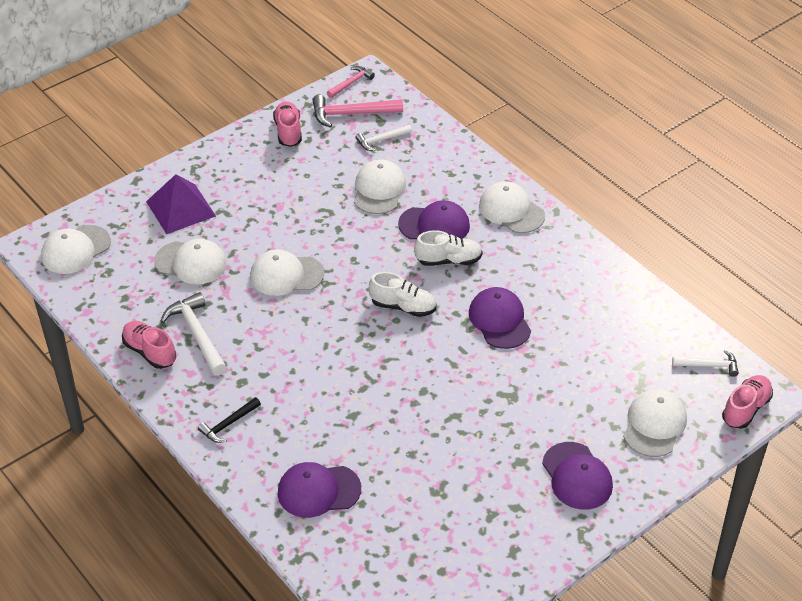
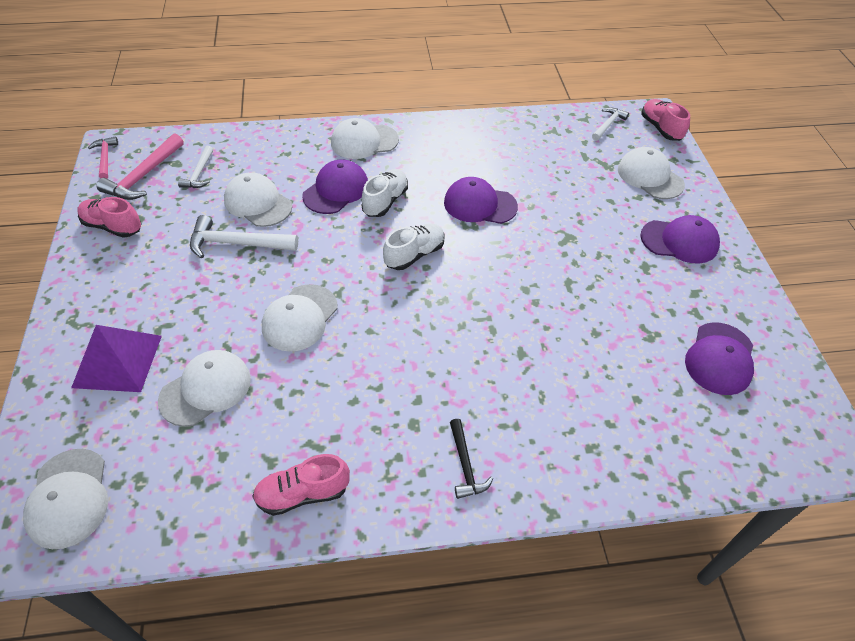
camera: 60 degrees left, 5 degrees up
white hammer [160,292,227,375] -> white hammer moved to [190,215,298,258]
purple cap [278,462,361,518] -> purple cap moved to [685,322,754,395]

